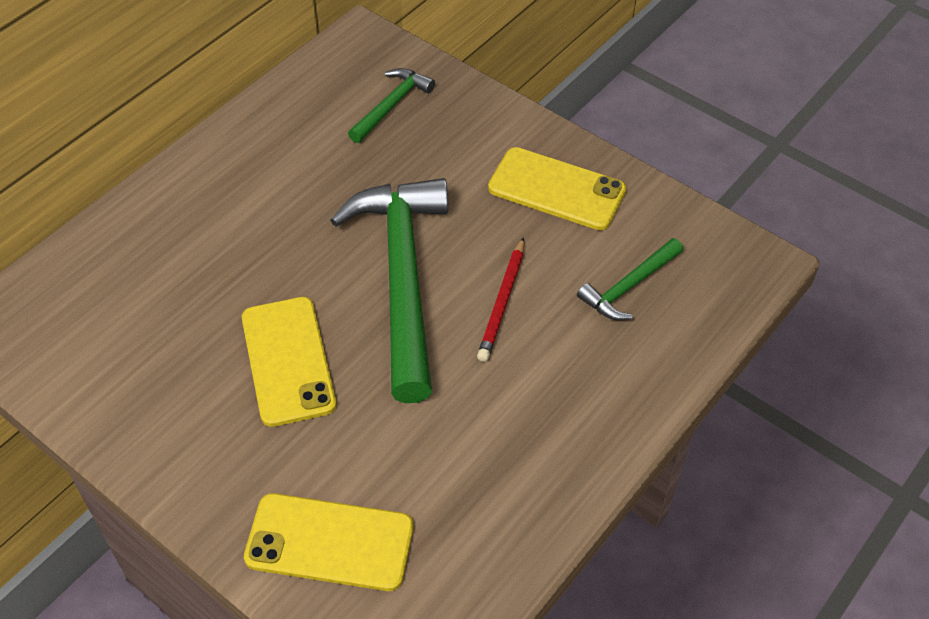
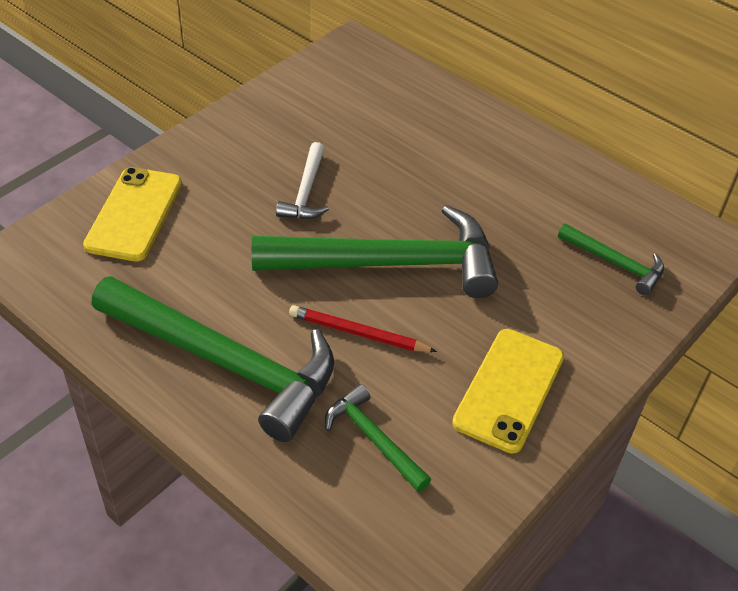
camera: 90 degrees right, 5 degrees down
yellow phone [242,297,336,427] -> white hammer [276,142,329,219]
none -> green hammer [91,276,334,442]

